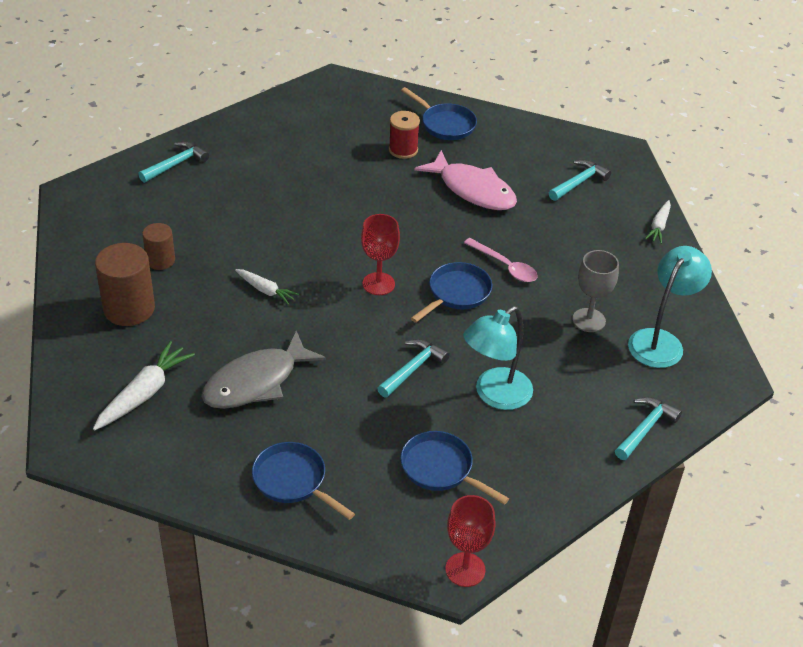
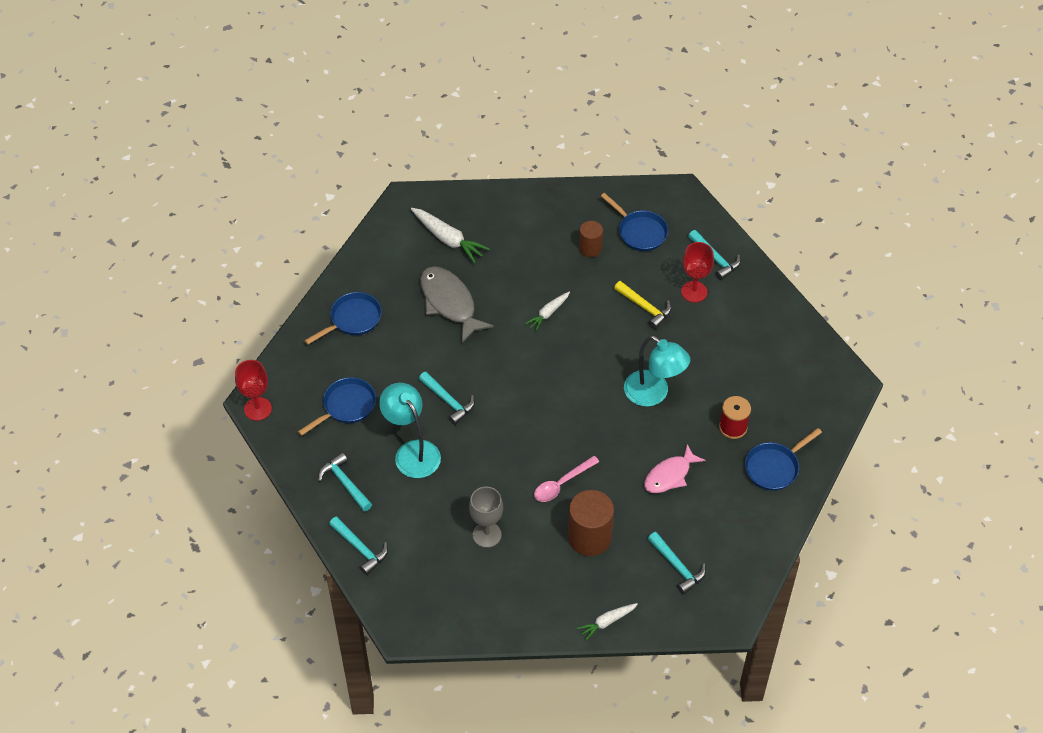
camera: 100 degrees right, 10 degrees up
brown cylinder [95,243,155,326] -> brown cylinder moved to [568,490,614,556]
red goblet [361,214,400,295] -> red goblet moved to [681,242,714,303]
blue pan [411,262,492,323] -> blue pan moved to [601,193,668,251]
pink fish [414,150,517,210] -> pink fish [644,444,706,493], size x0.67
turquoise lamp [628,246,712,368] -> turquoise lamp moved to [624,335,690,407]
white carrot [645,200,671,244] -> white carrot turned 60 degrees counterclockwise [577,603,638,641]
none -> turquoise hammer [318,453,372,511]
none -> yellow hammer [614,281,672,329]

